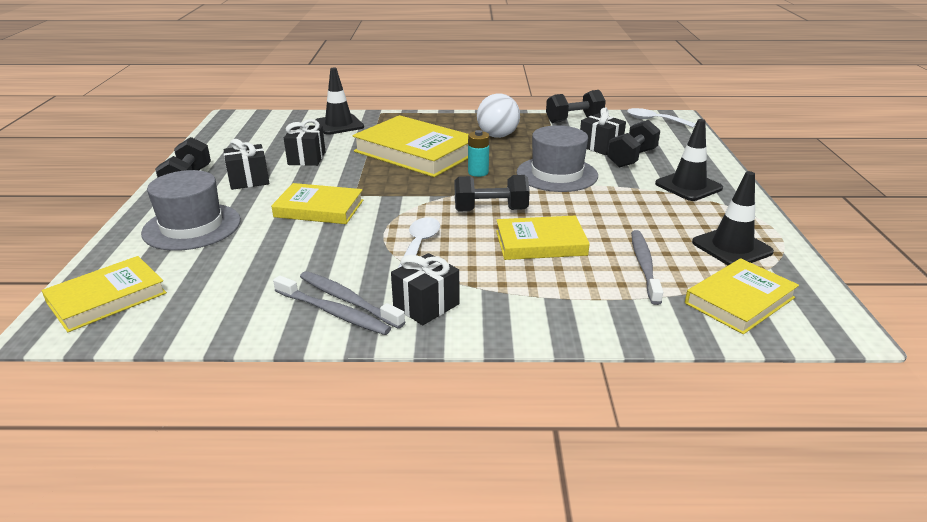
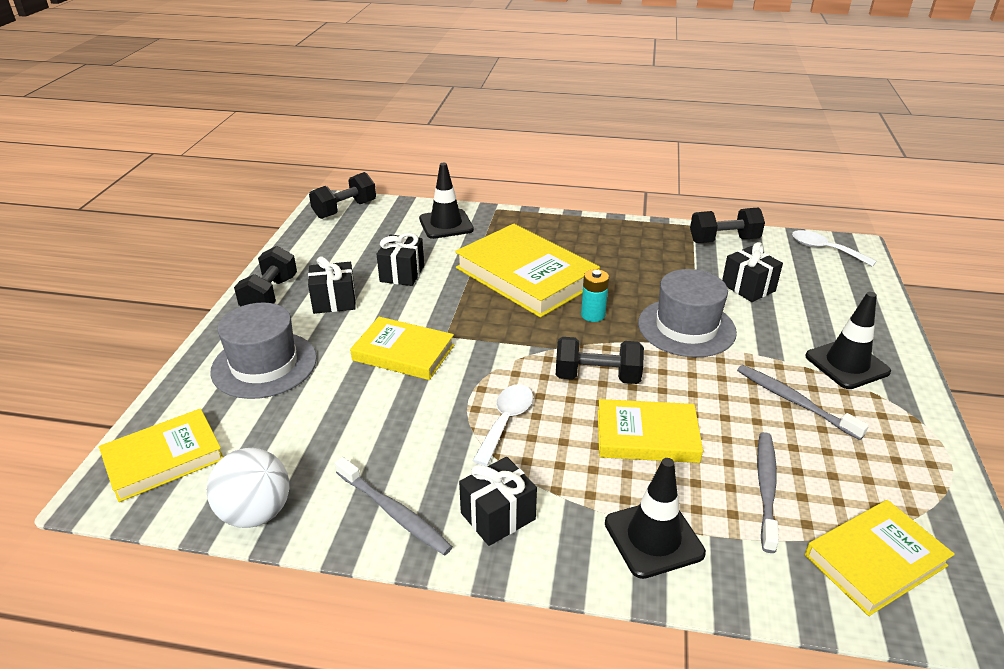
camera: 10 degrees right, 5 degrees up
grey toothbrush [300,271,405,329] -> grey toothbrush moved to [737,365,869,440]
white ball [477,93,520,138] -> white ball moved to [207,448,289,528]
black dumbbell [607,120,660,168] -> black dumbbell moved to [309,172,376,219]
black traffic cone [692,171,774,265] -> black traffic cone moved to [605,458,706,579]

